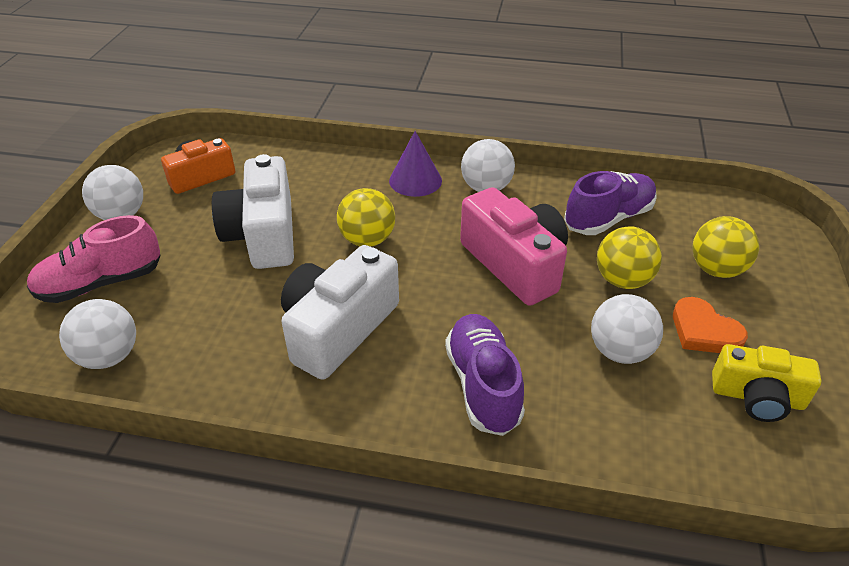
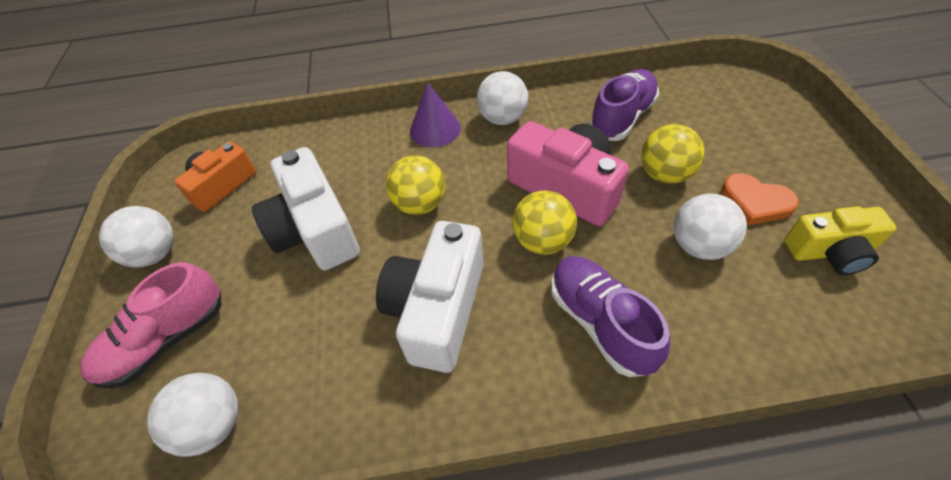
camera: 15 degrees left, 10 degrees up
yellow ball [692,216,759,278] -> yellow ball moved to [512,191,577,255]

